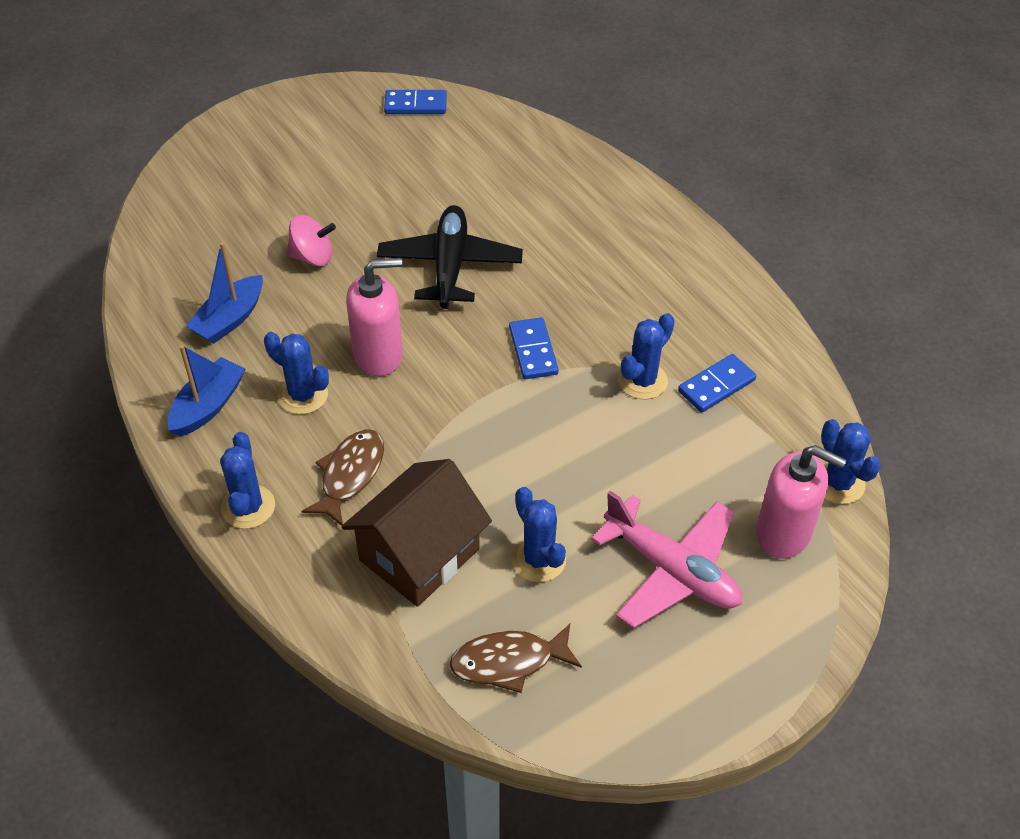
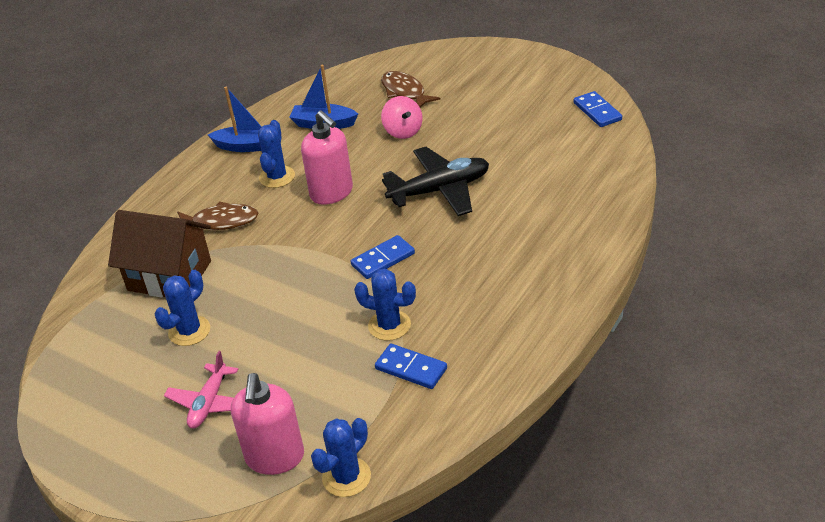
camera: 70 degrees right, 10 degrees down
blue cactus [220,432,275,529] -> none
brown fish [450,624,582,693] -> brown fish moved to [381,71,440,108]
pink plane [591,491,742,628] -> pink plane [164,351,238,428], size x0.63

